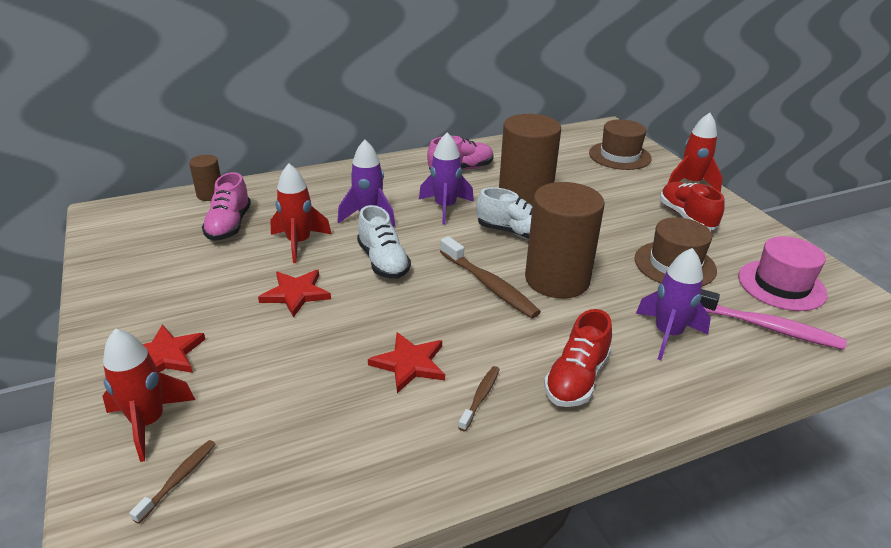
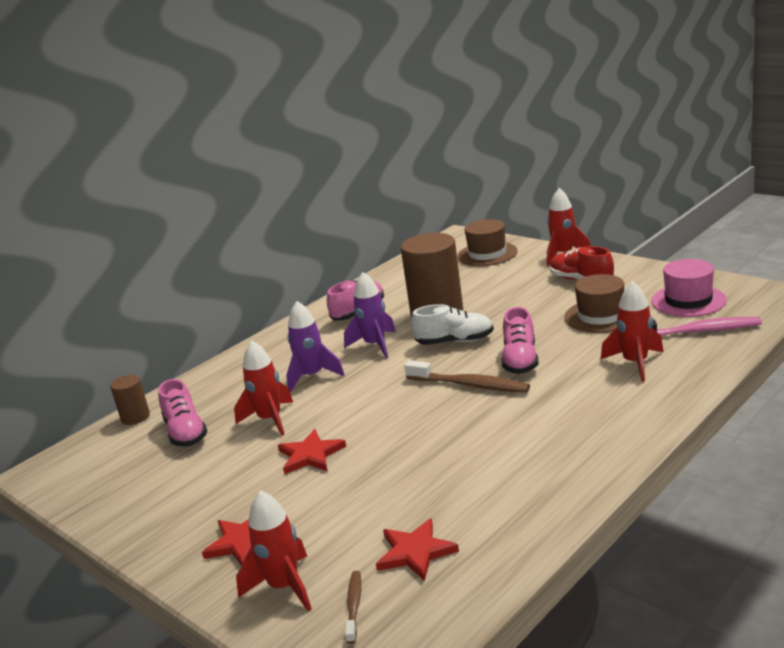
camera: 20 degrees left, 10 degrees down
white shoe [357,205,411,279] -> none
red star [368,332,445,393] -> red star moved to [376,518,459,581]
brown toothbrush [458,366,500,431] -> none
brown cylinder [525,182,605,298] -> pink shoe [501,307,538,374]
red shoe [544,309,612,407] -> none
purple rocket [636,248,711,360] -> red rocket [601,281,663,382]

